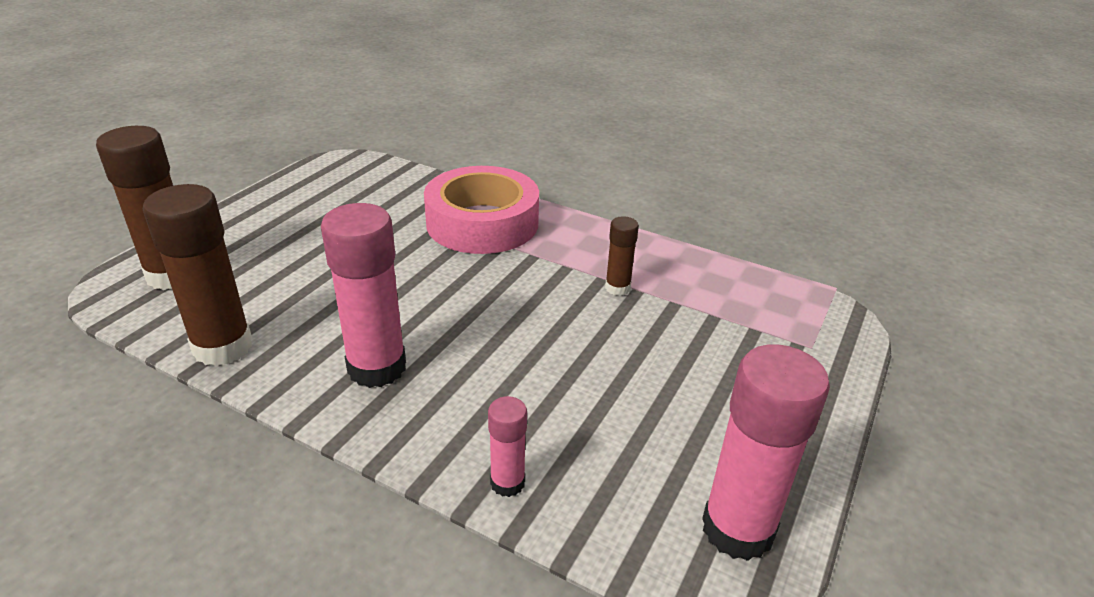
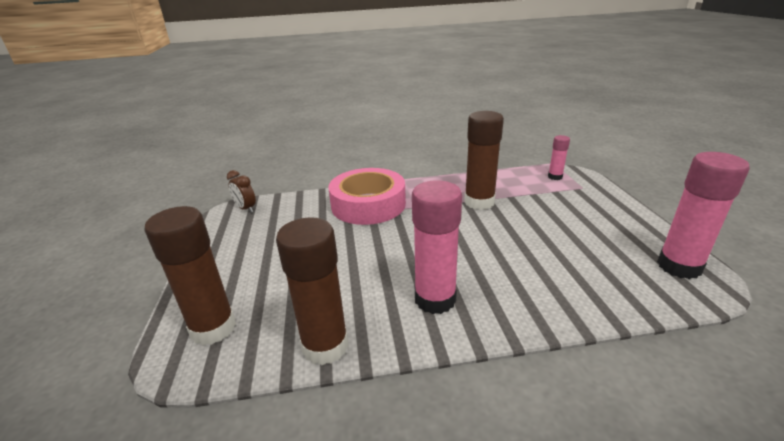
camera: 35 degrees left, 5 degrees down
pink glue stick [488,396,527,497] -> pink glue stick moved to [548,135,570,180]
brown glue stick [605,216,639,296] -> brown glue stick [464,111,504,210], size x1.95
none -> brown clock [227,170,256,213]

